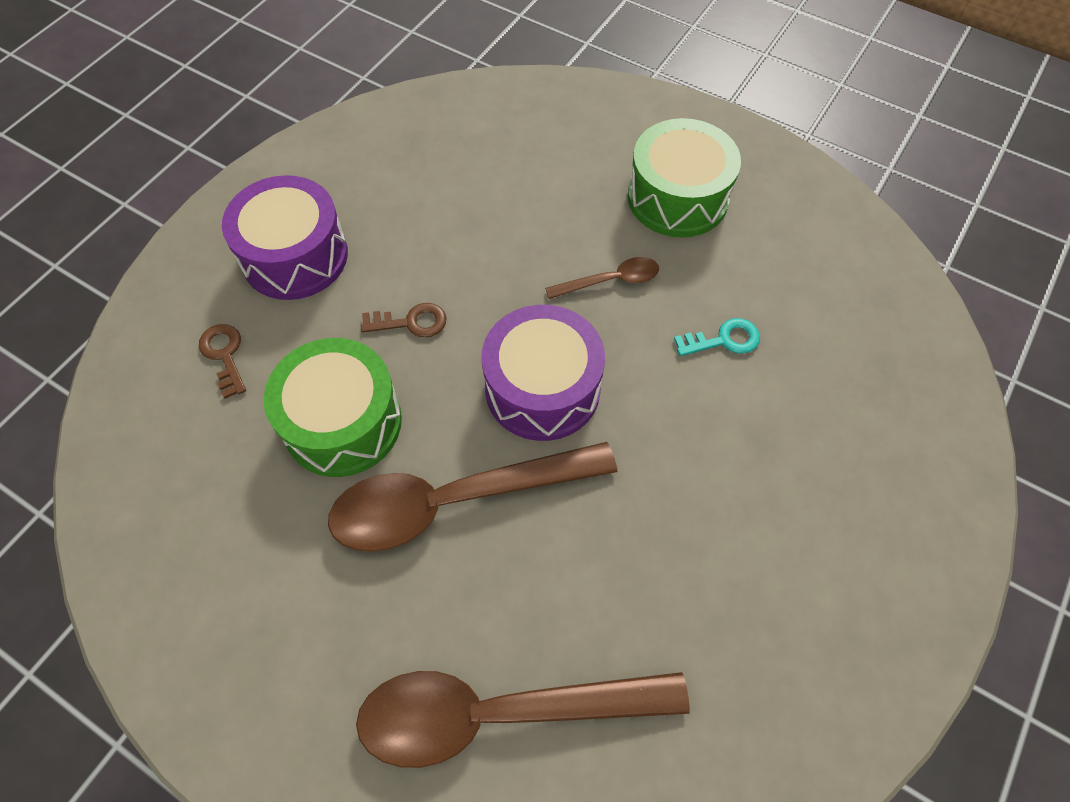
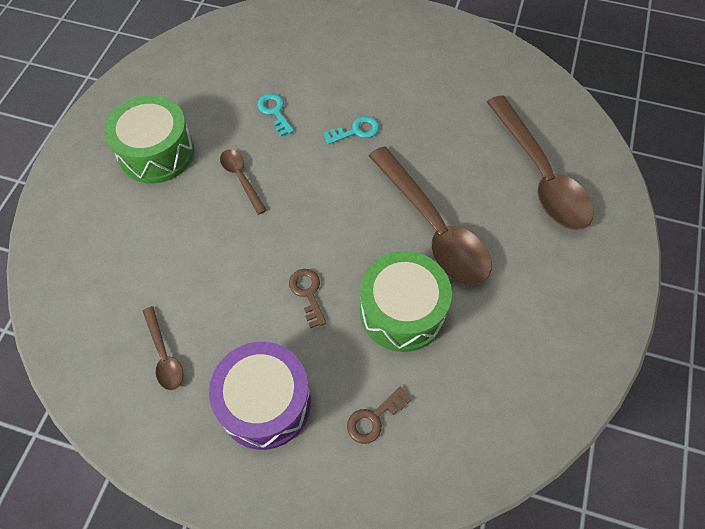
camera: 105 degrees left, 0 degrees up
purple drum [481,305,605,441] -> none
none -> brown spoon [143,306,183,390]
none -> turquoise key [323,116,379,145]

